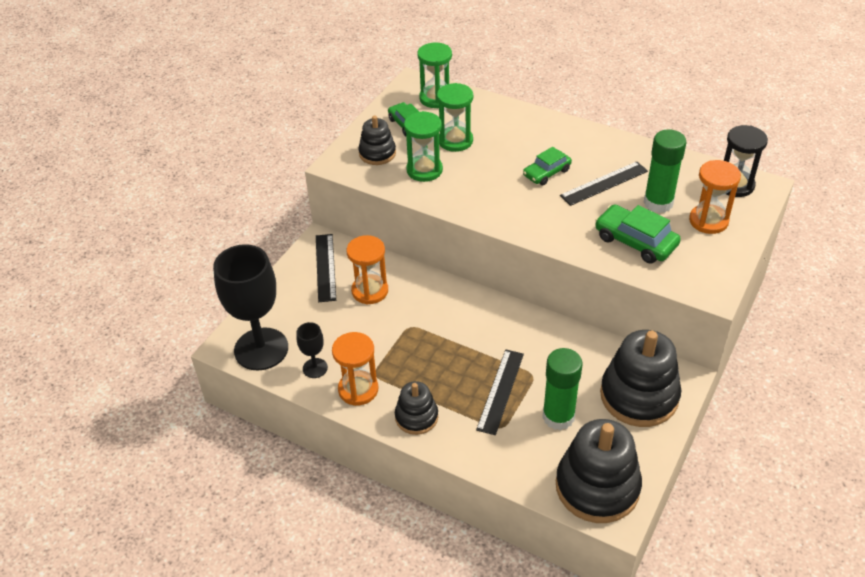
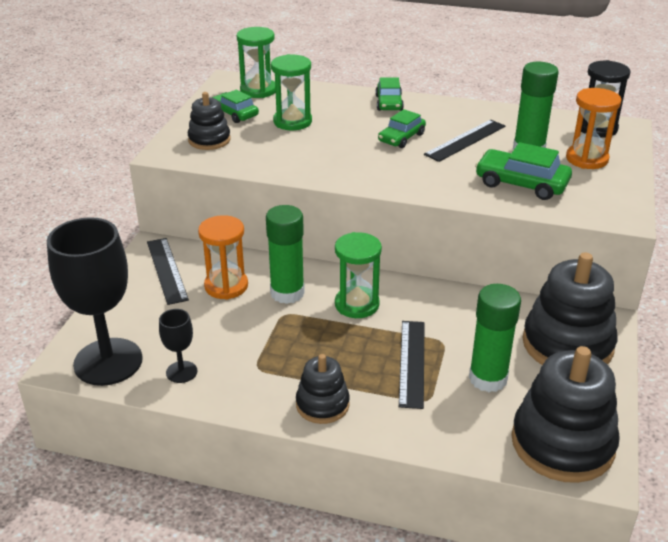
camera: 15 degrees left, 10 degrees down
orange hourglass [332,332,378,406] -> none
green hourglass [404,111,443,182] -> green hourglass moved to [335,232,382,318]
none -> green glue stick [266,205,305,304]
none -> green car [375,78,404,111]

